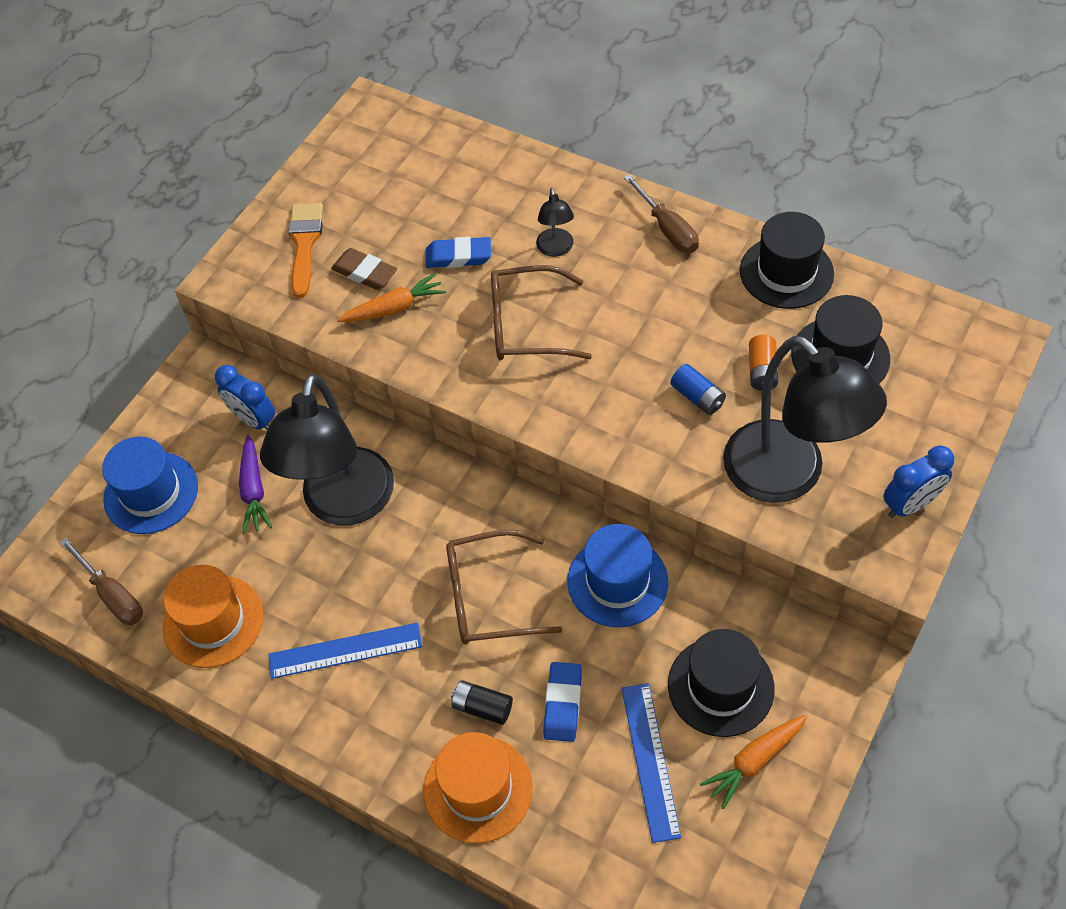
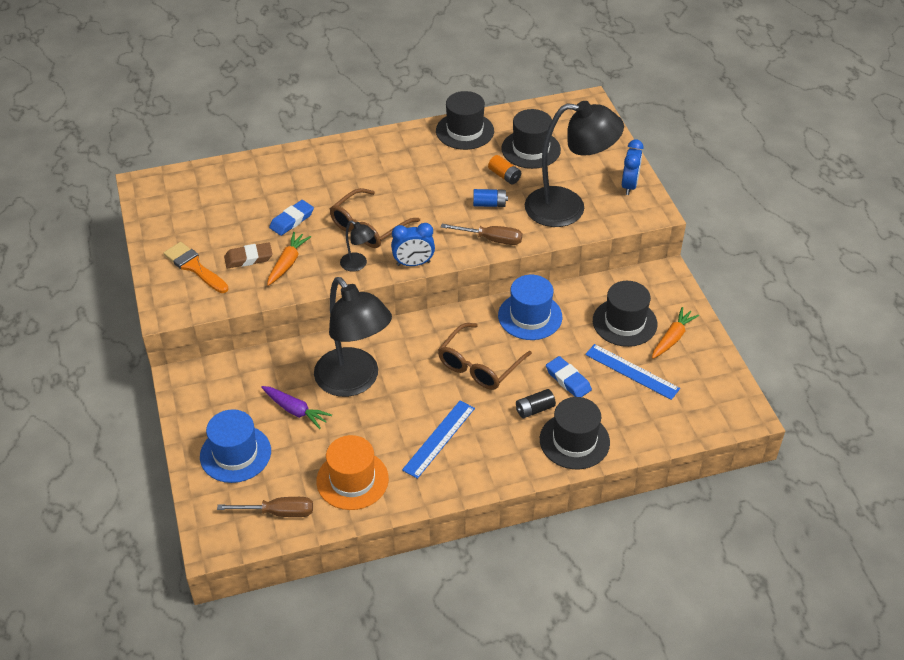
camera: 50 degrees left, 10 degrees down
blue clock [215,365,275,430] -> blue clock moved to [391,223,435,266]
orange hat [423,732,533,844] -> black hat [540,397,610,469]
black lamp [536,188,574,257] -> black lamp moved to [340,220,375,271]
brown screwdriver [624,174,699,253] -> brown screwdriver moved to [441,224,522,245]
orange carrot [700,715,807,809] -> orange carrot turned 150 degrees counterclockwise [652,307,699,359]

